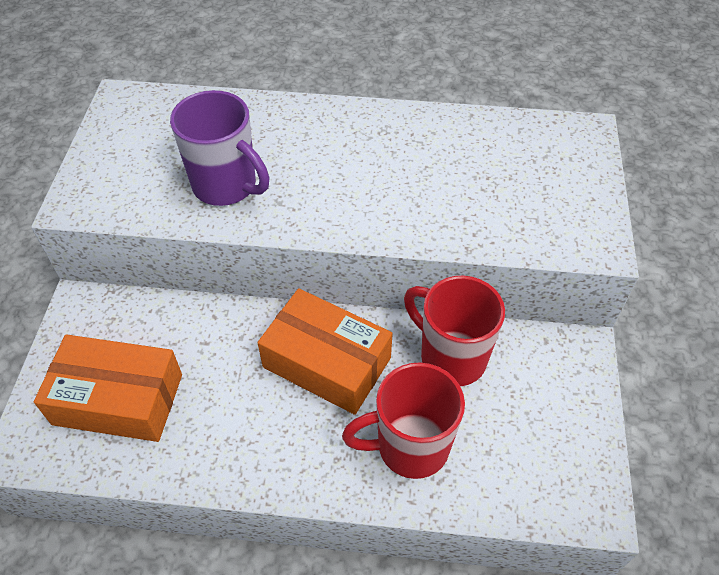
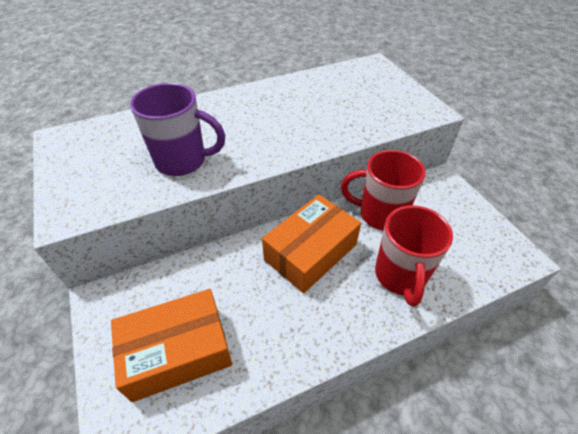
camera: 30 degrees left, 5 degrees down
orange box [257,288,393,415] -> orange box turned 45 degrees counterclockwise [262,194,361,293]
red mug [342,363,465,479] -> red mug turned 45 degrees counterclockwise [375,205,453,307]

